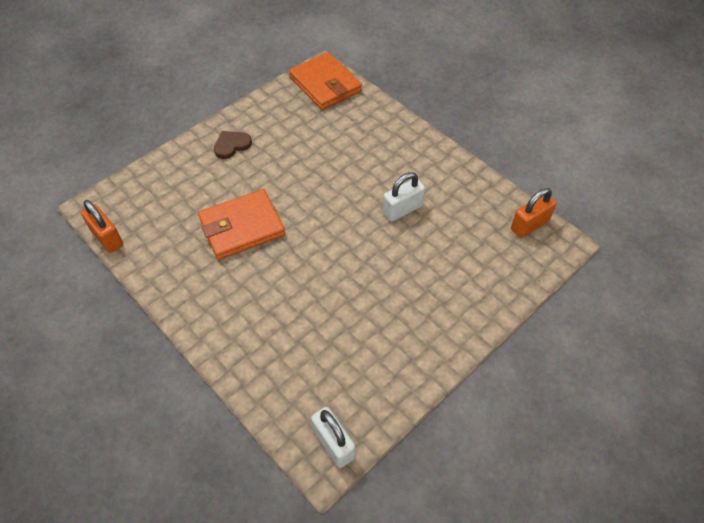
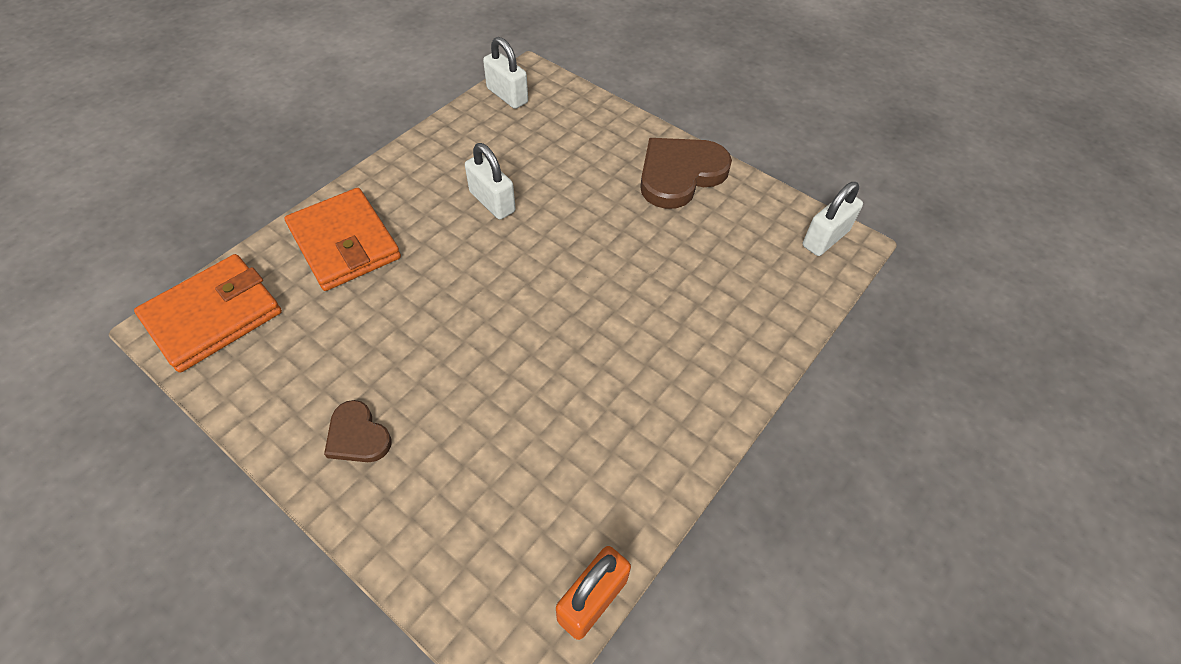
camera: 100 degrees left, 0 degrees up
orange wallet [198,189,285,260] -> orange wallet moved to [285,188,401,291]
orange padlock [511,188,557,238] -> white padlock [483,37,528,109]
none -> brown heart [640,138,732,209]

